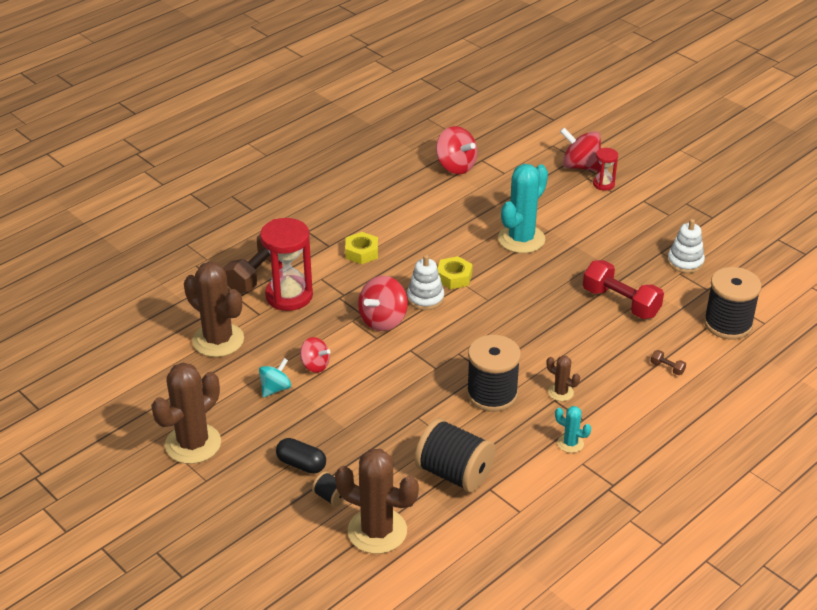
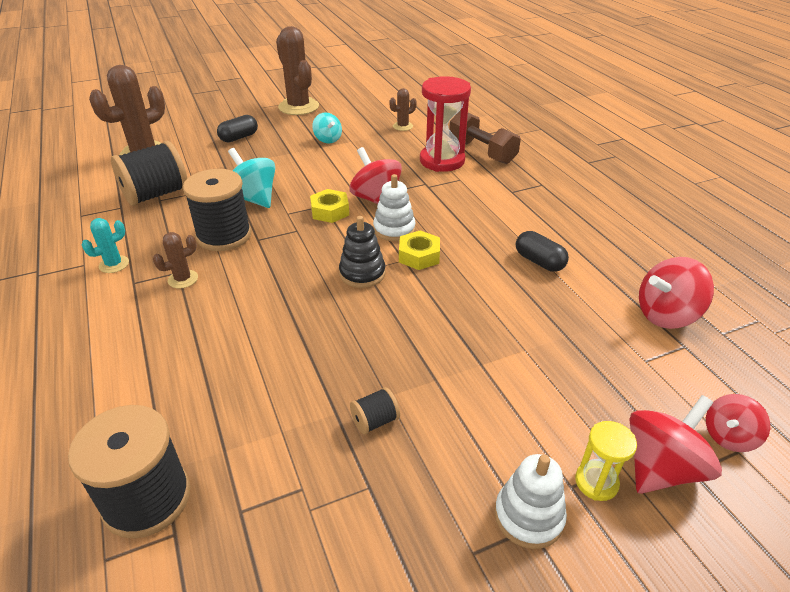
camera: 110 degrees right, 0 degrees up
brown cactus [184,262,244,357] -> brown cactus [389,88,417,131], size x0.47
red spinning top [300,337,330,373] -> red spinning top moved to [706,394,770,452]
black spool [312,471,345,507] -> black spool moved to [350,387,400,435]
yellow nut [345,232,378,264] -> yellow nut moved to [310,189,349,223]
turquoise cactus [498,164,548,253] -> none
red dumbbell [583,260,664,319] -> none
red hourglass [593,148,618,191] -> yellow hourglass [575,421,637,501]
brown dumbbell [651,350,686,375] -> none
white stacking toy [667,219,705,273] -> white stacking toy moved to [494,454,567,549]
none -> turquoise spinning top [228,148,275,208]
none -> black stacking toy [339,216,385,288]
none -> black capsule [516,231,569,272]

